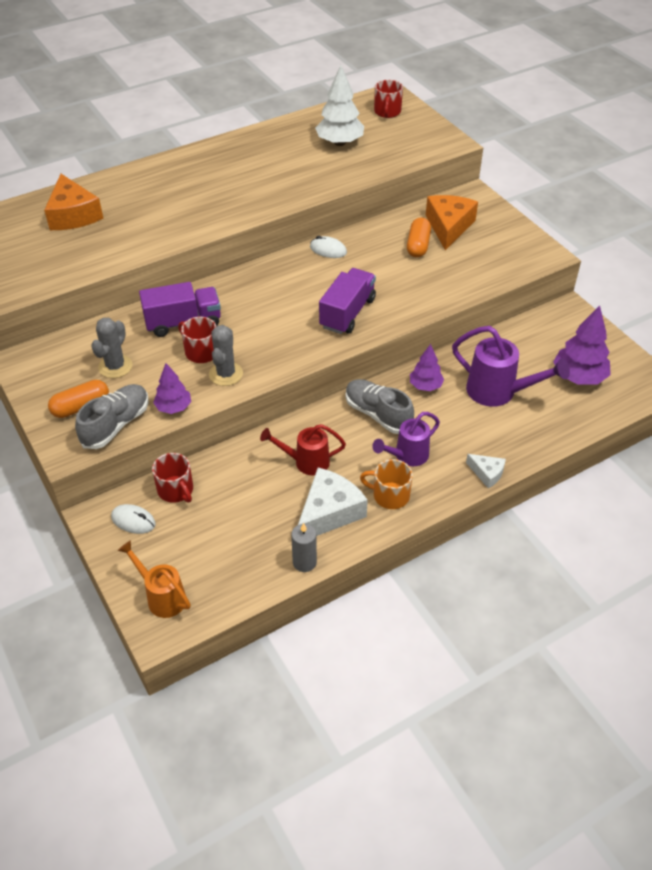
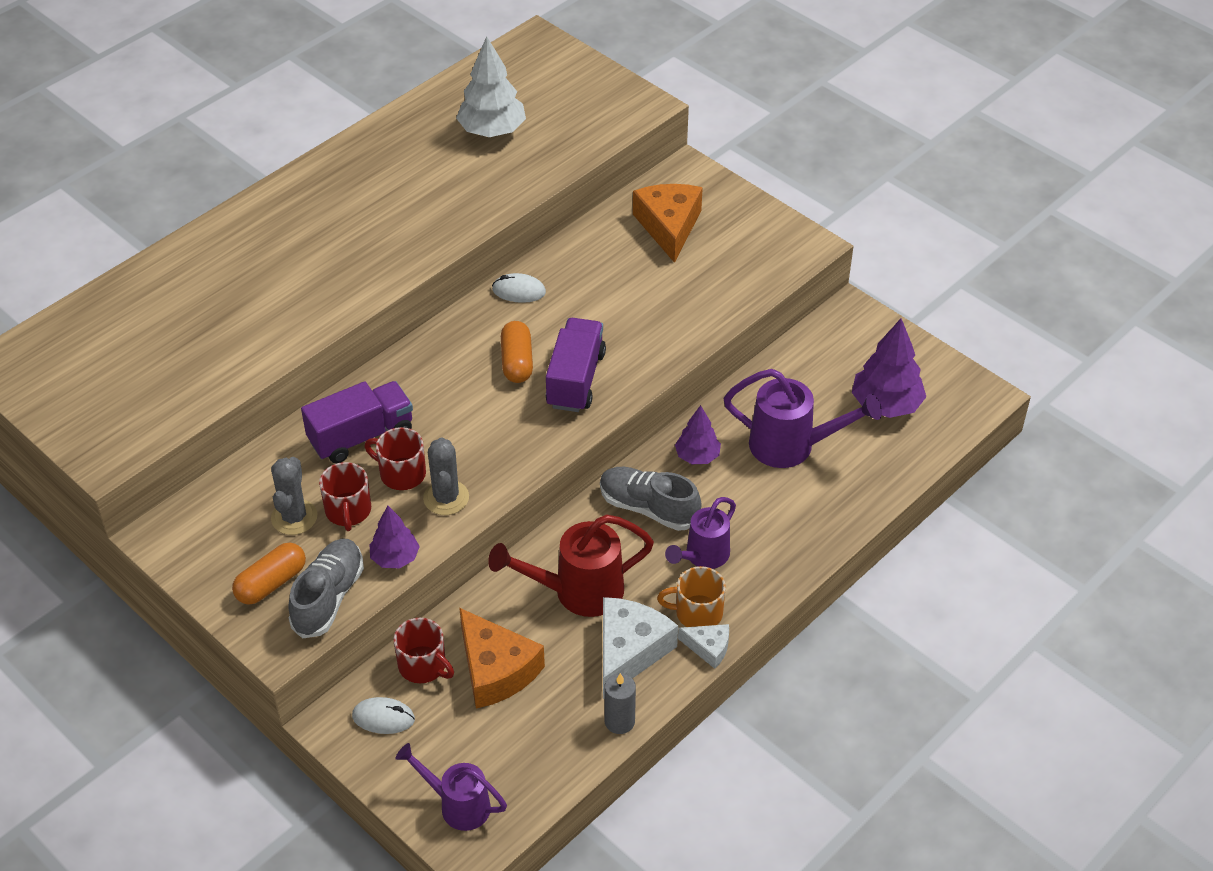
camera: 15 degrees left, 0 degrees up
orange cheese [44,174,104,230] -> orange cheese moved to [459,608,545,709]
orange watering can [118,540,191,618] -> purple watering can [395,743,507,831]
red watering can [260,424,346,475] -> red watering can [488,514,654,617], size x1.51
red mug [374,80,403,118] -> red mug moved to [319,462,371,531]
orange capsule [407,218,431,257] -> orange capsule moved to [501,321,533,383]
white cheese [466,454,506,489] -> white cheese moved to [678,624,729,669]

